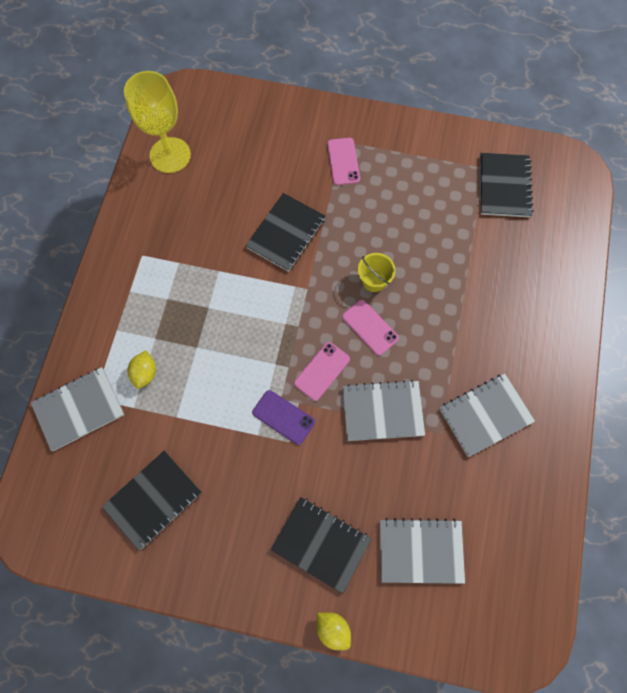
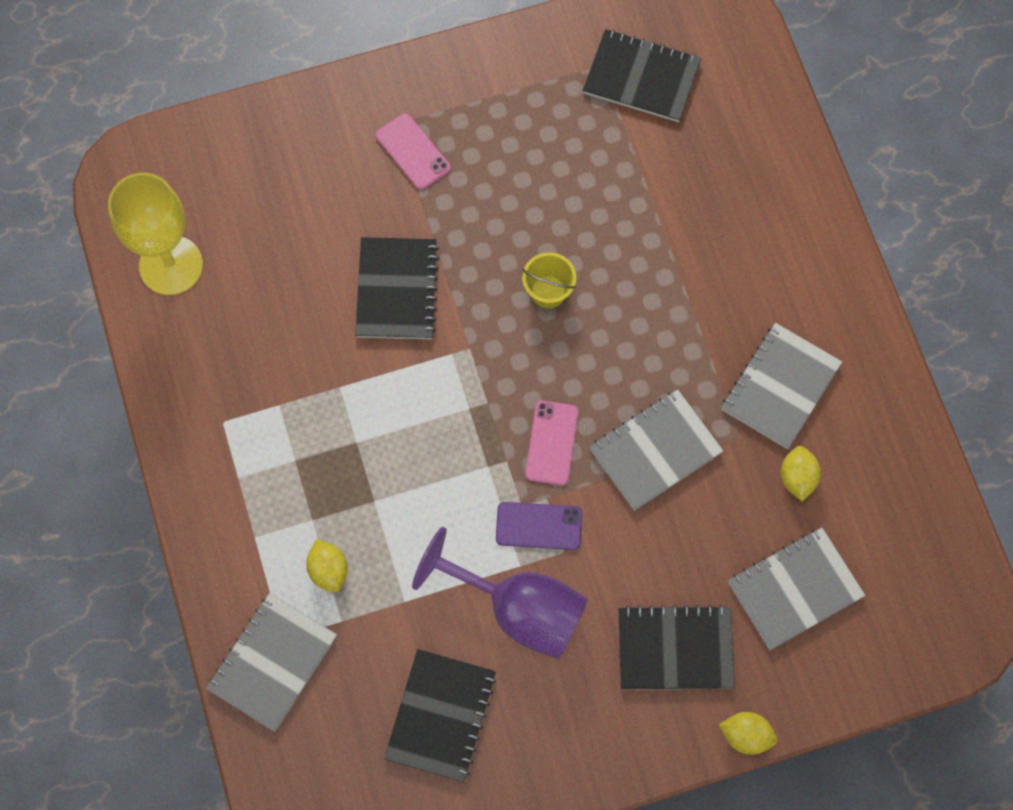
camera: 30 degrees left, 0 degrees up
pink phone [342,300,399,356] -> none
black notebook [480,153,533,217] -> black notebook turned 45 degrees counterclockwise [583,29,701,122]
none -> purple goblet [412,527,588,659]
none -> yellow lemon [781,446,821,501]

